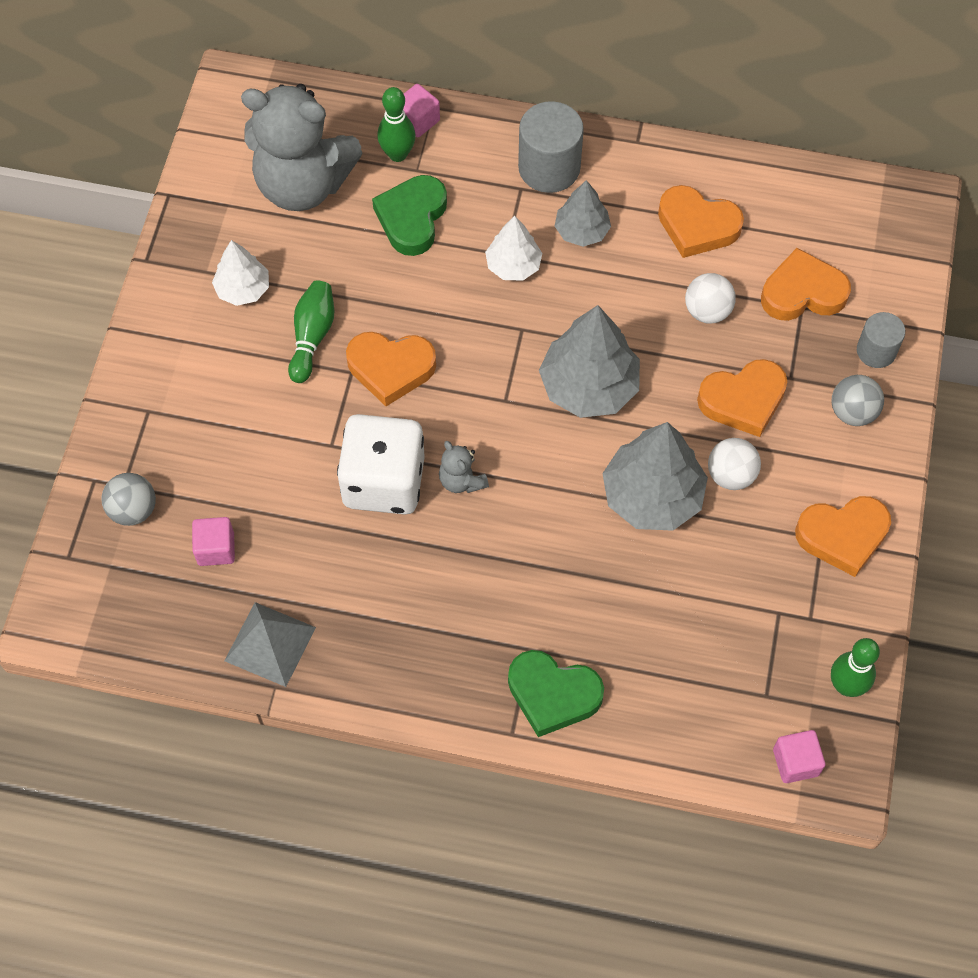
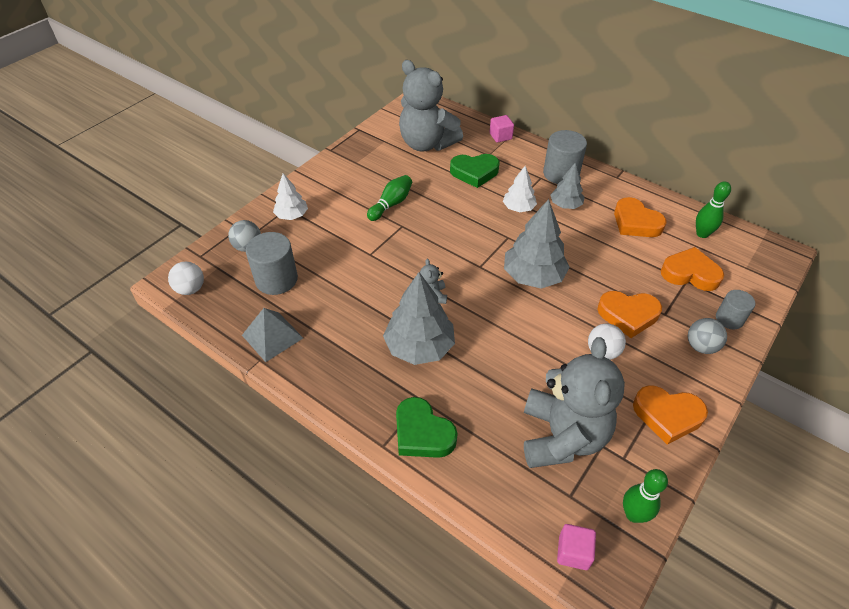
camera: 25 degrees right, 15 degrees down
pink cube [192,517,235,566] -> grey cylinder [246,232,298,295]
white tree [212,240,269,306] -> white tree moved to [273,173,308,220]
white dice [337,414,425,515] -> none
orange heart [346,332,436,406] -> none
green heart [372,175,447,256] -> green heart turned 135 degrees counterclockwise [450,154,500,188]
green bowling pin [377,87,416,162] -> green bowling pin moved to [696,181,731,238]
grey tree [602,422,708,531] -> grey tree moved to [383,272,455,365]
white ball [685,273,736,324] -> white ball moved to [168,262,204,295]
none -> grey teddy bear [524,337,625,468]

